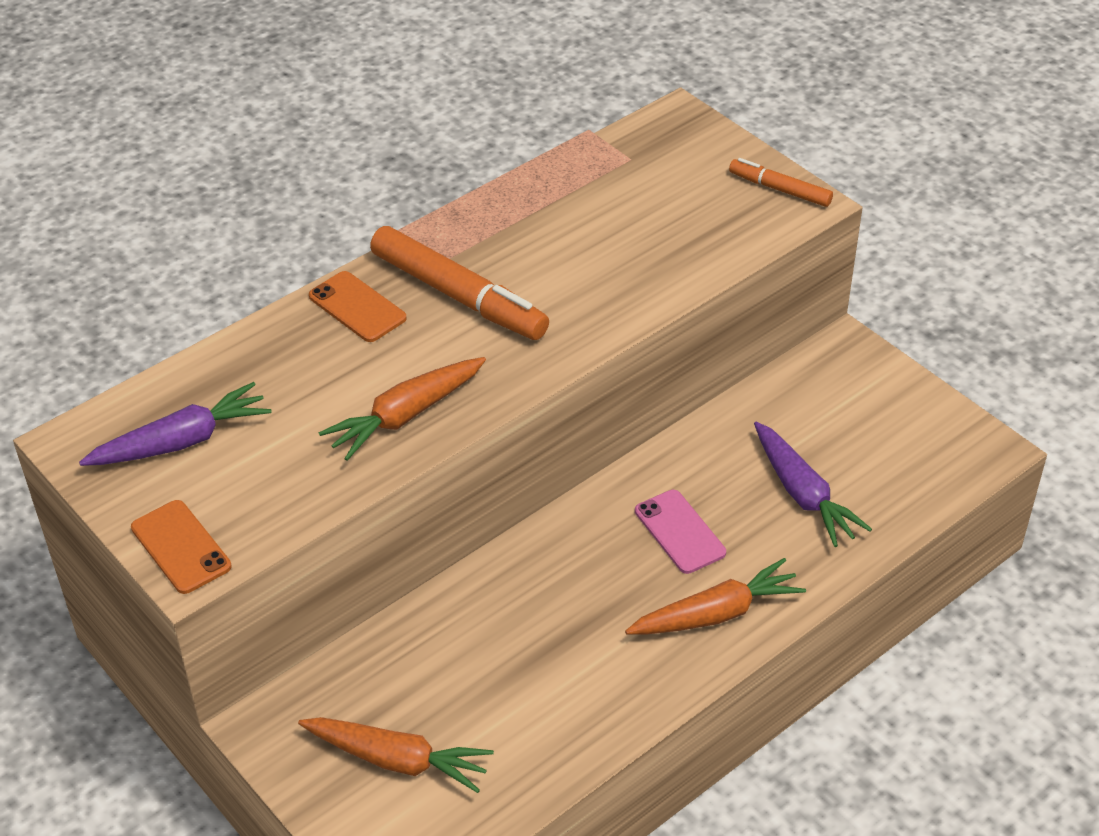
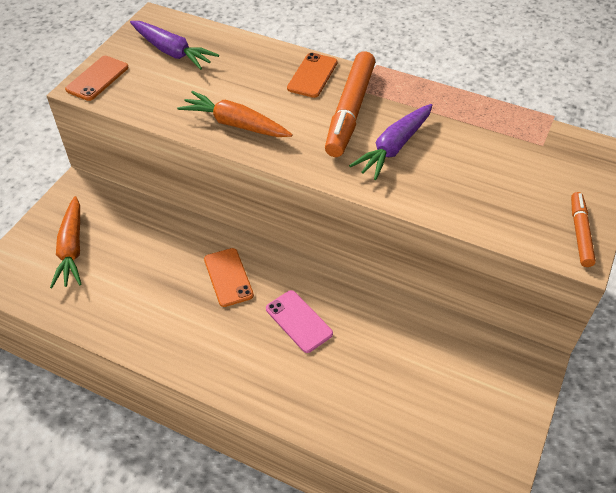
camera: 65 degrees right, 5 degrees up
orange carrot [625,558,806,635] -> none
pink phone [635,490,726,574] -> pink phone turned 75 degrees counterclockwise [266,290,333,353]
purple carrot [754,422,872,547] -> purple carrot moved to [349,104,432,180]
none -> orange phone [204,248,254,307]

